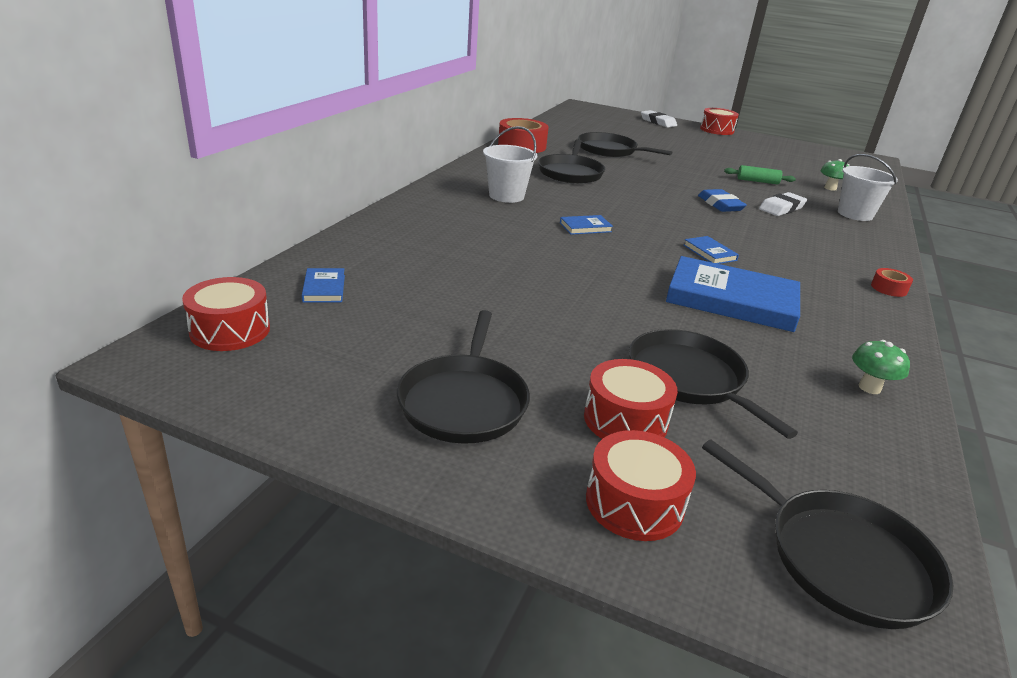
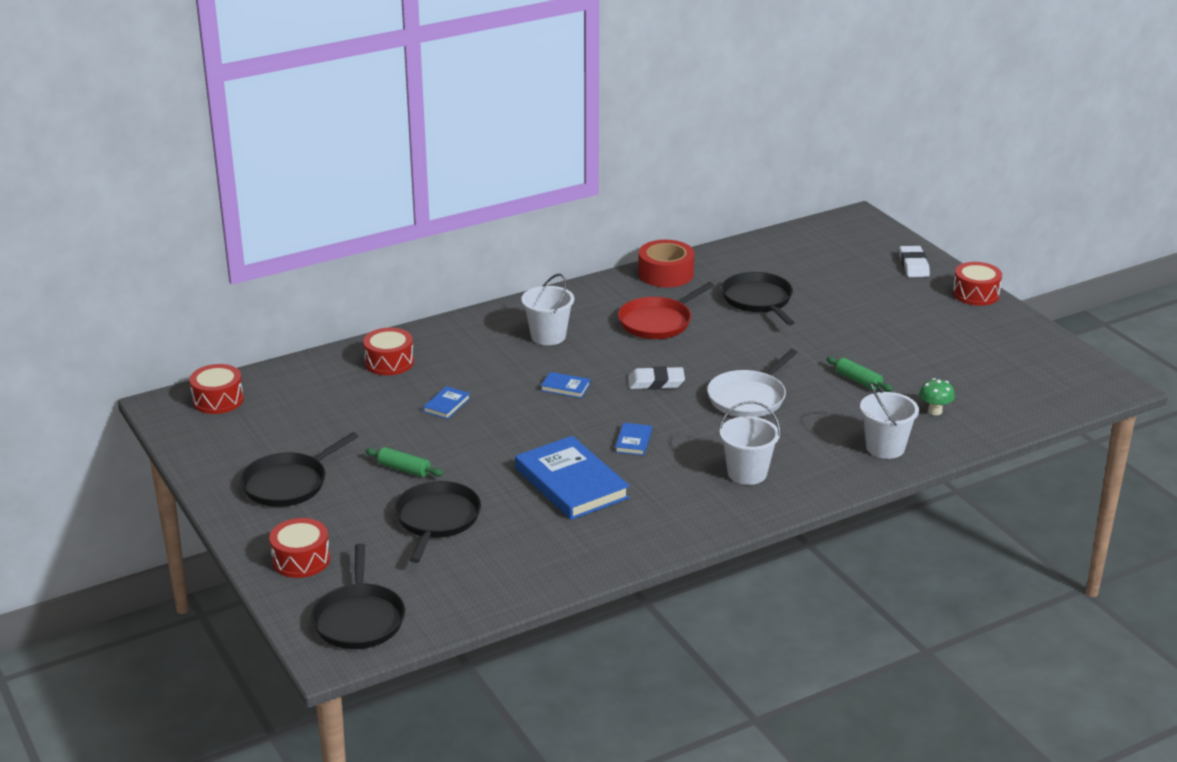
camera: 40 degrees right, 0 degrees up
blue book [302,268,345,303] -> blue book moved to [423,386,470,419]
black pan [538,139,605,184] -> red pan [618,282,714,339]
red drum [584,359,678,439] -> red drum moved to [363,328,414,375]
blue eraser [698,189,747,212] -> white pan [707,349,798,417]
white eraser [759,192,807,216] -> white eraser moved to [628,366,685,390]
green mushroom [852,340,910,394] -> none
red tape [871,268,913,297] -> none
none -> green rolling pin [365,447,443,477]
none -> white bucket [719,401,780,485]

